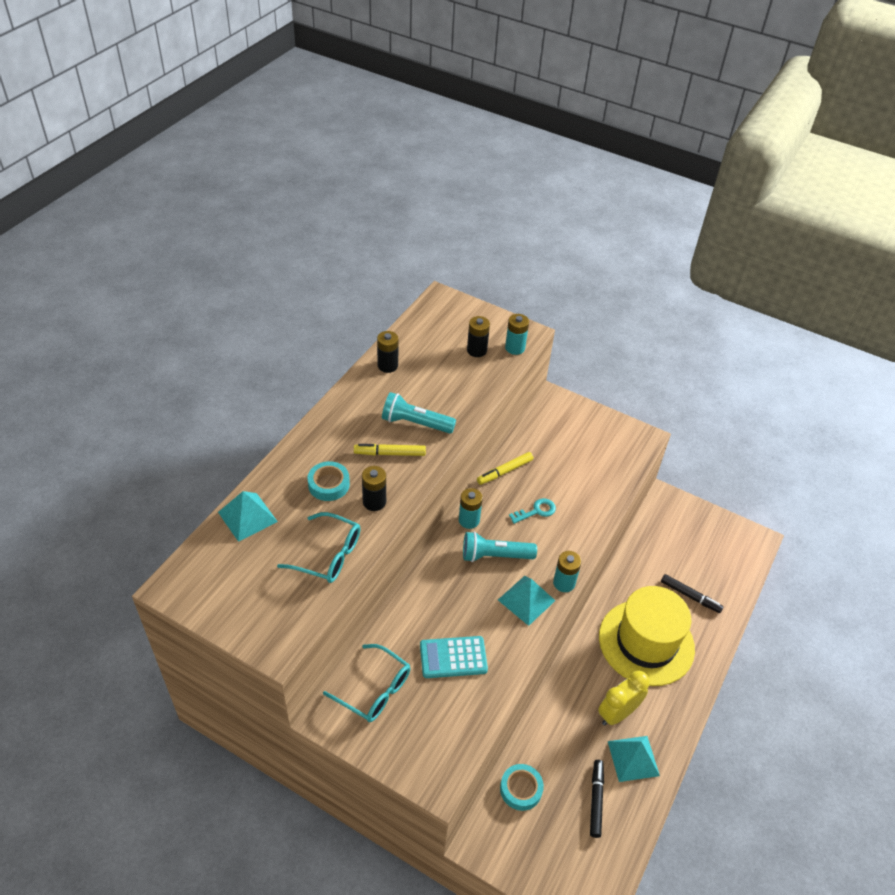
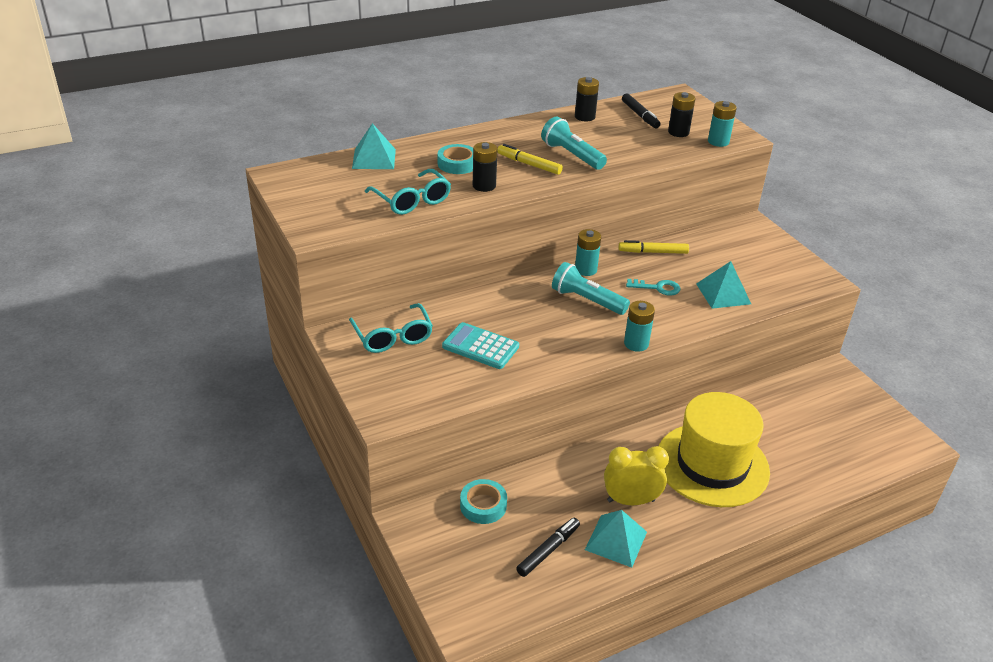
camera: 35 degrees right, 10 degrees down
turquoise pyramid [498,576,556,626] -> turquoise pyramid moved to [696,261,751,309]
black marker [661,574,723,613] -> black marker moved to [622,93,661,128]

